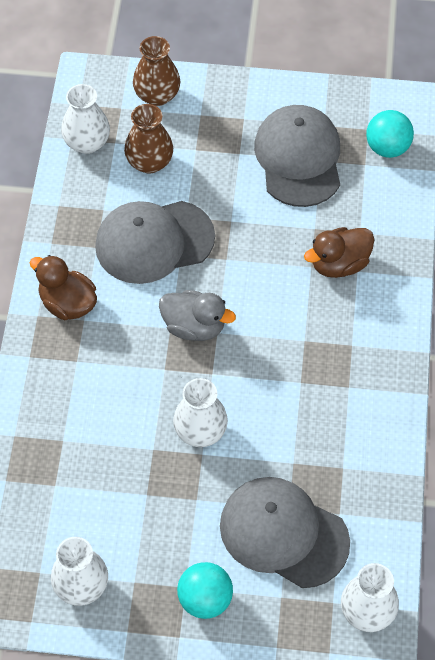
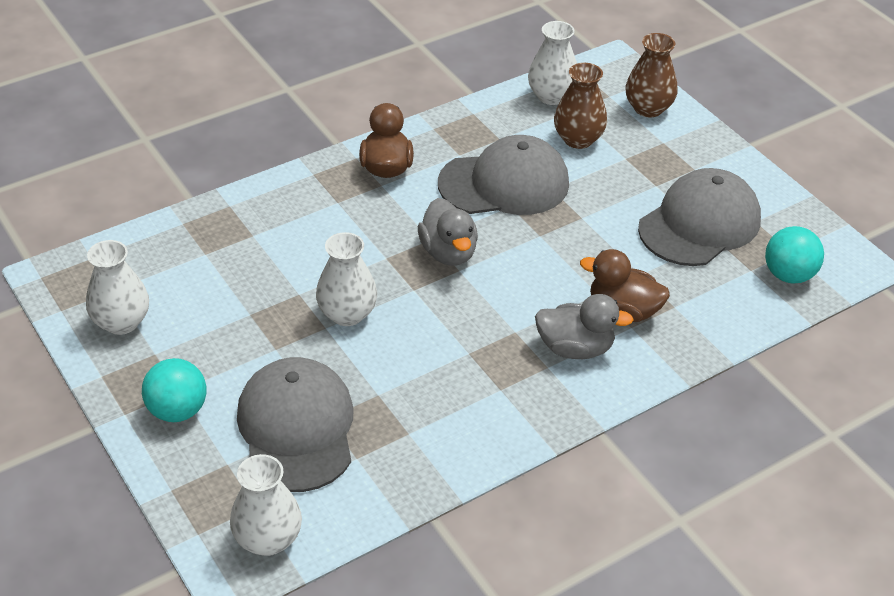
camera: 50 degrees right, 15 degrees down
grey cap [95,201,215,284] -> grey cap turned 135 degrees clockwise [438,135,569,215]
none -> grey duck [535,294,634,359]

